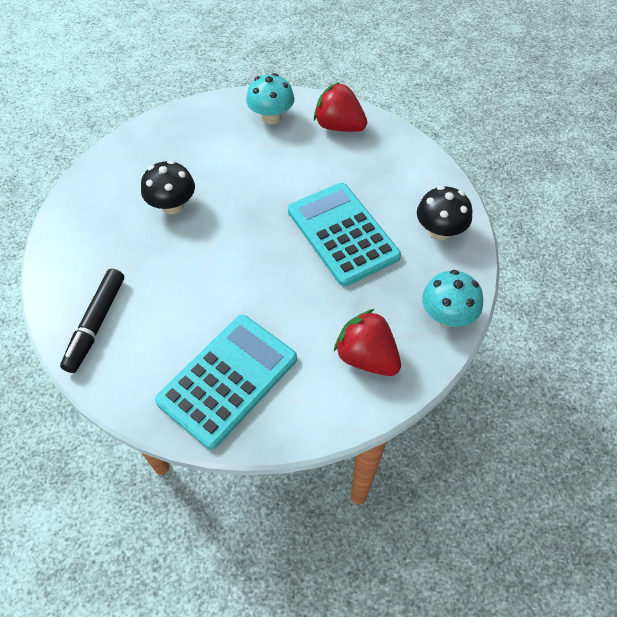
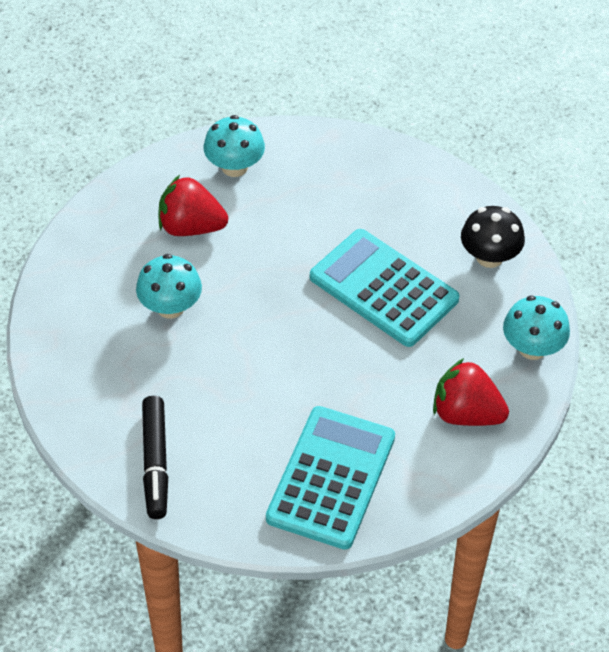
camera: 20 degrees left, 5 degrees down
black mushroom [141,160,195,214] -> turquoise mushroom [136,254,202,318]
red strawberry [314,82,367,132] -> red strawberry moved to [158,175,228,236]

